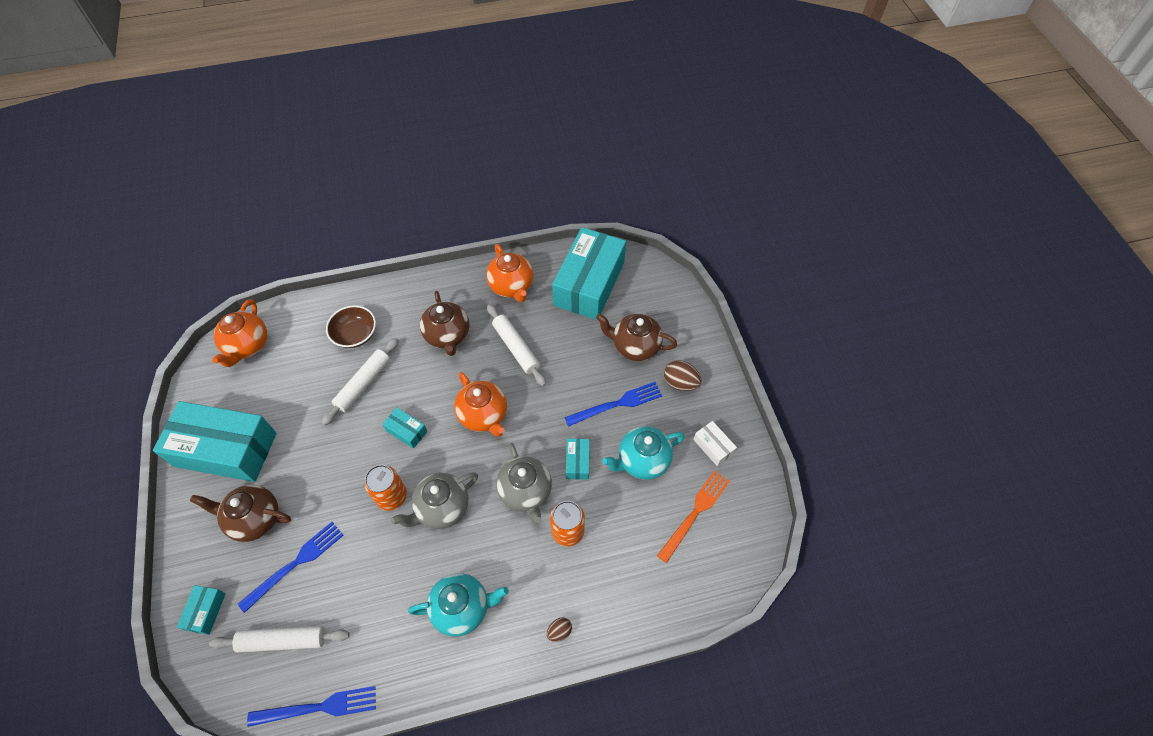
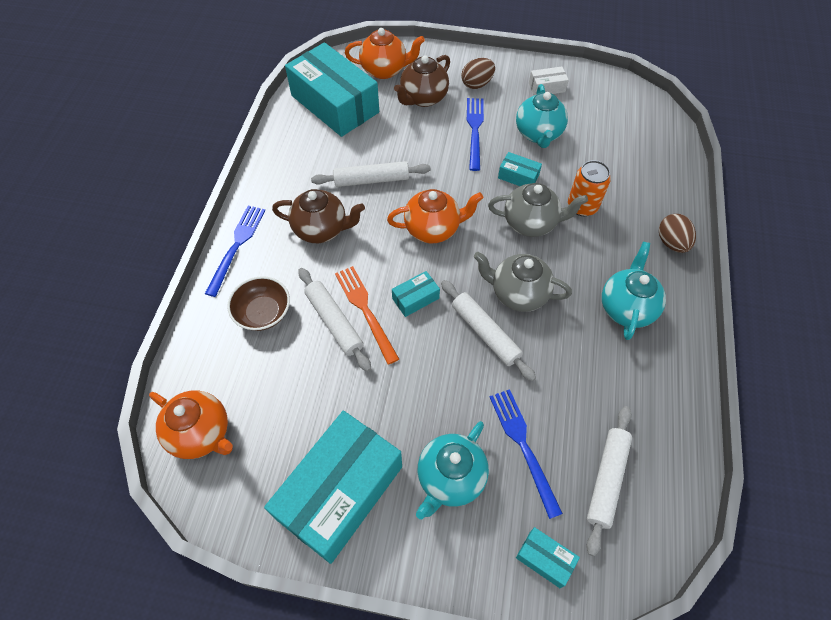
camera: 65 degrees left, 0 degrees up
brown teapot [190,485,291,542] -> turquoise teapot [416,421,489,519]
blue fork [247,686,376,727] -> blue fork moved to [205,206,265,297]
orange can [364,465,407,511] -> white rolling pin [441,280,536,381]
grey teapot [391,472,478,529] -> grey teapot turned 120 degrees clockwise [474,252,572,312]
orange teapot [486,244,533,302] -> orange teapot moved to [345,28,425,79]
brown egg [547,617,572,642] -> brown egg [659,214,696,253], size x1.69
orange fork [657,470,730,563] -> orange fork moved to [335,266,399,365]

